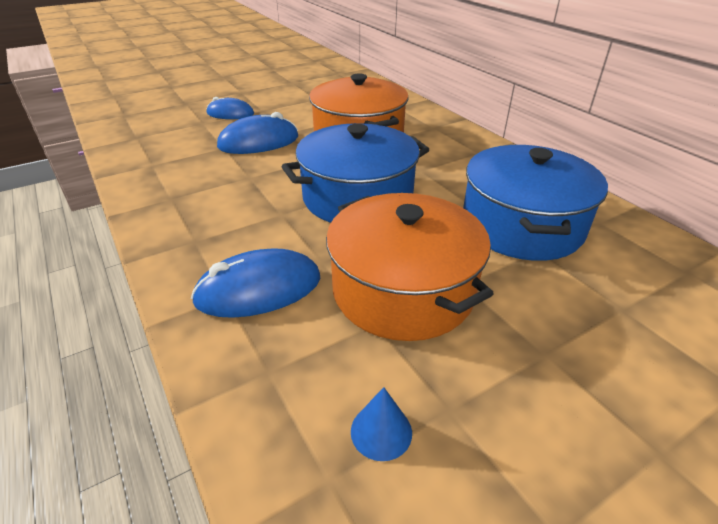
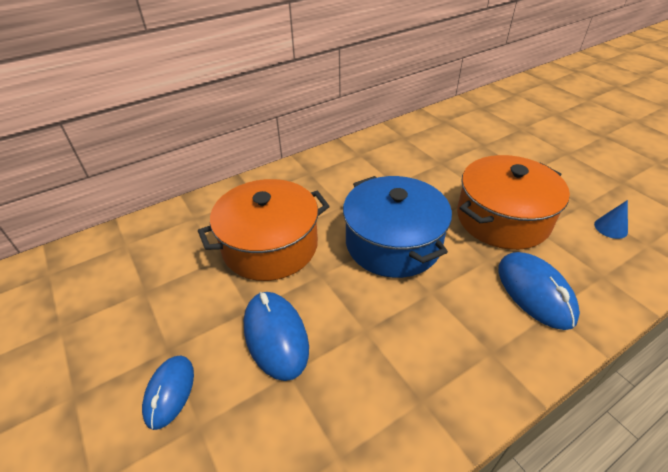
camera: 90 degrees left, 5 degrees up
blue pot [463,145,608,261] -> none

